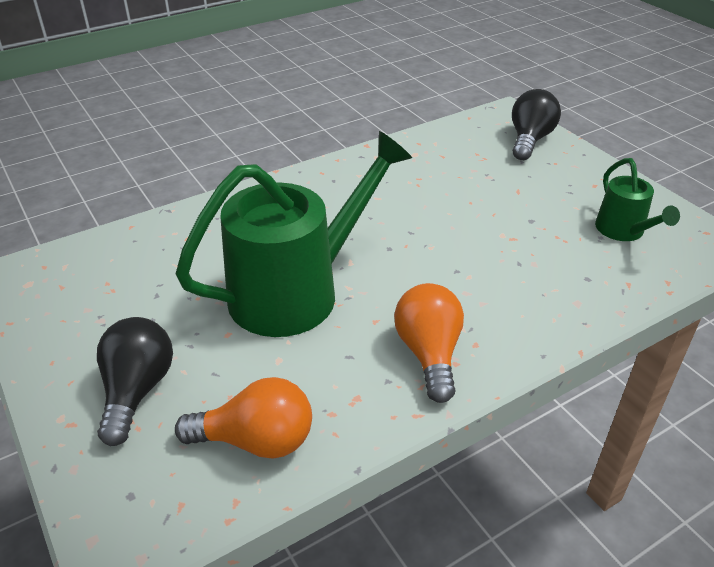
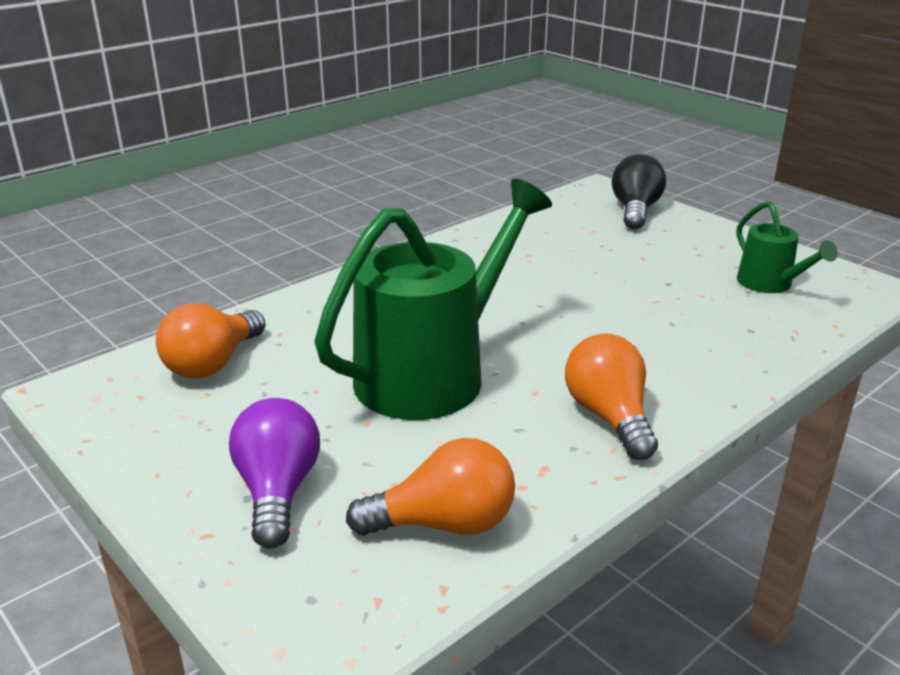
camera: 10 degrees left, 10 degrees down
black light bulb [97,317,173,446] -> purple light bulb [229,398,320,549]
none -> orange light bulb [156,303,266,379]

